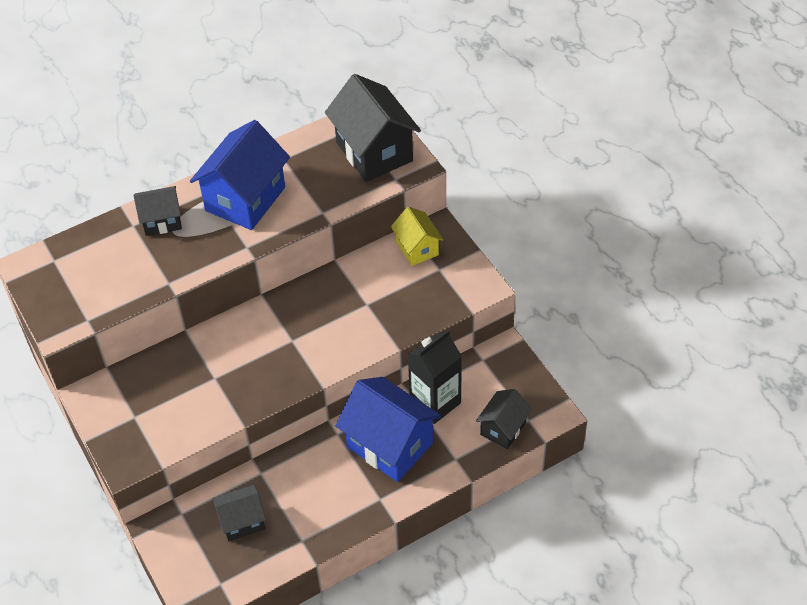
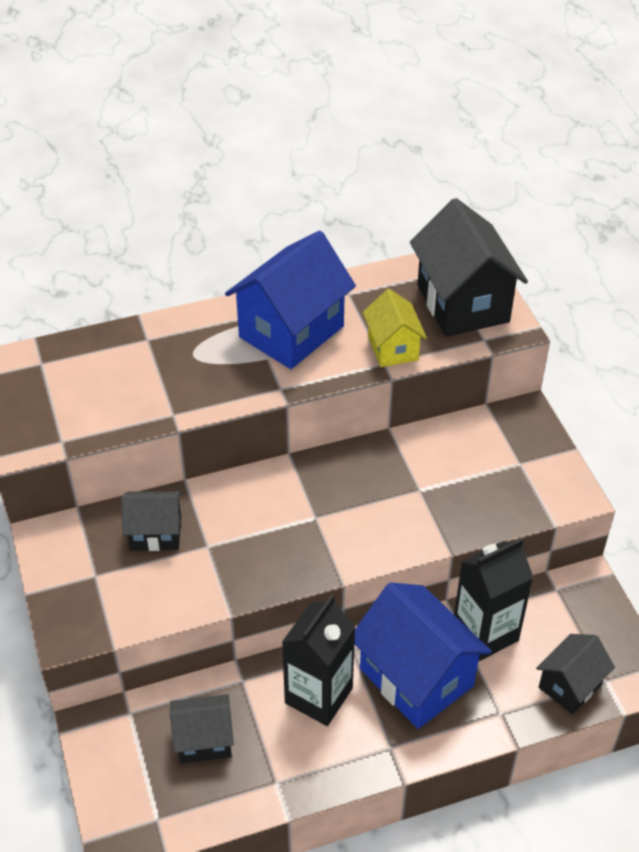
camera: 10 degrees right, 5 degrees down
black house [133,186,182,236] -> black house moved to [121,491,182,551]
yellow house [391,207,443,266] -> yellow house moved to [363,289,427,367]
none -> black carton [282,594,356,726]

